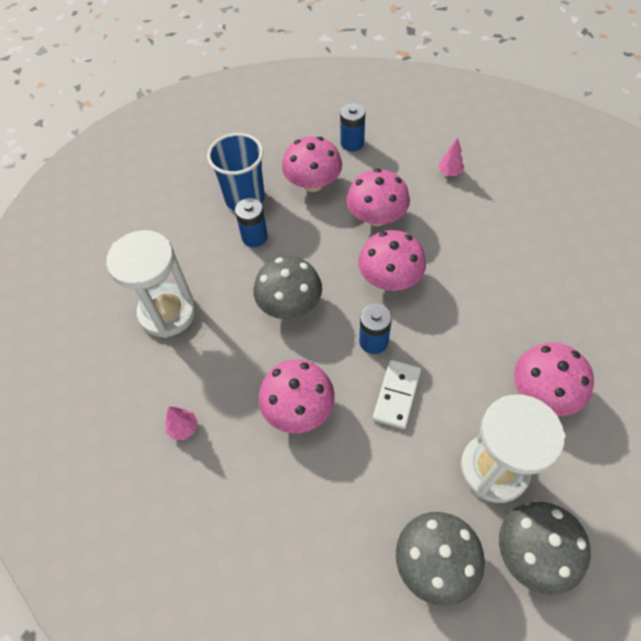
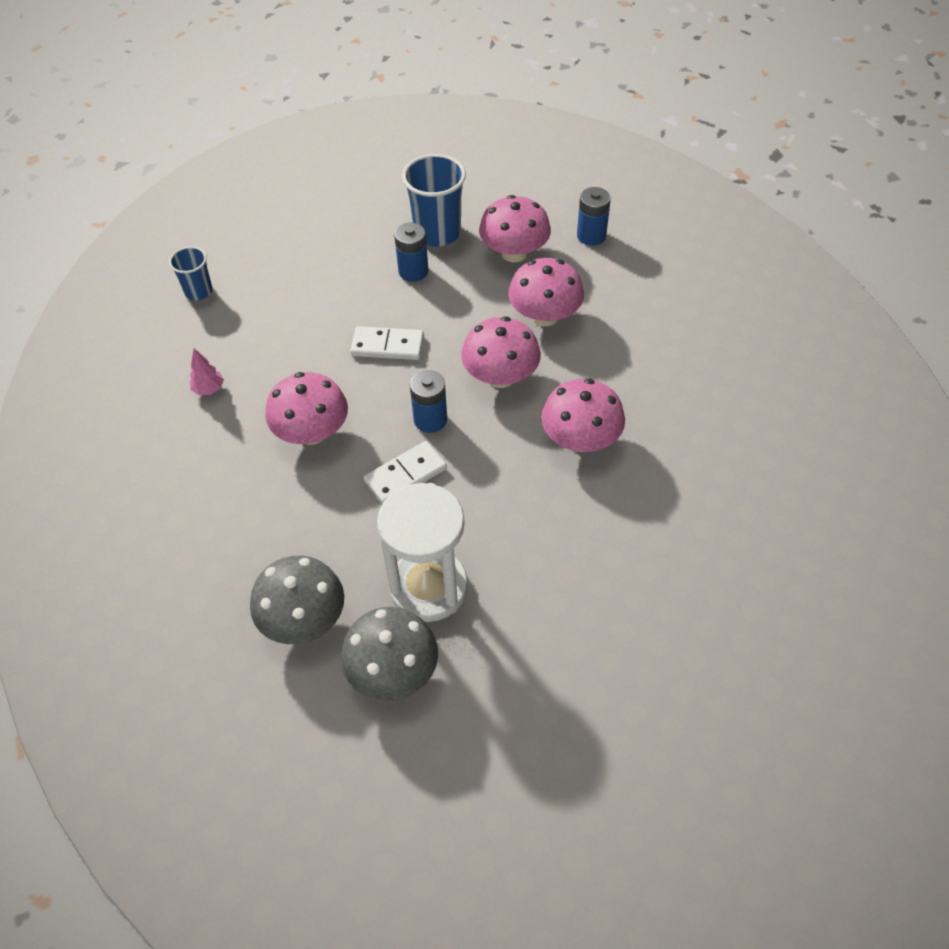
camera: 35 degrees right, 5 degrees down
white hourglass [106,230,196,338] -> none
grey mushroom [254,256,322,319] -> white domino [350,326,424,360]
pink tree [438,137,464,176] -> none
pink mushroom [514,342,594,416] -> pink mushroom moved to [541,379,625,452]
none -> blue cup [169,247,213,300]

